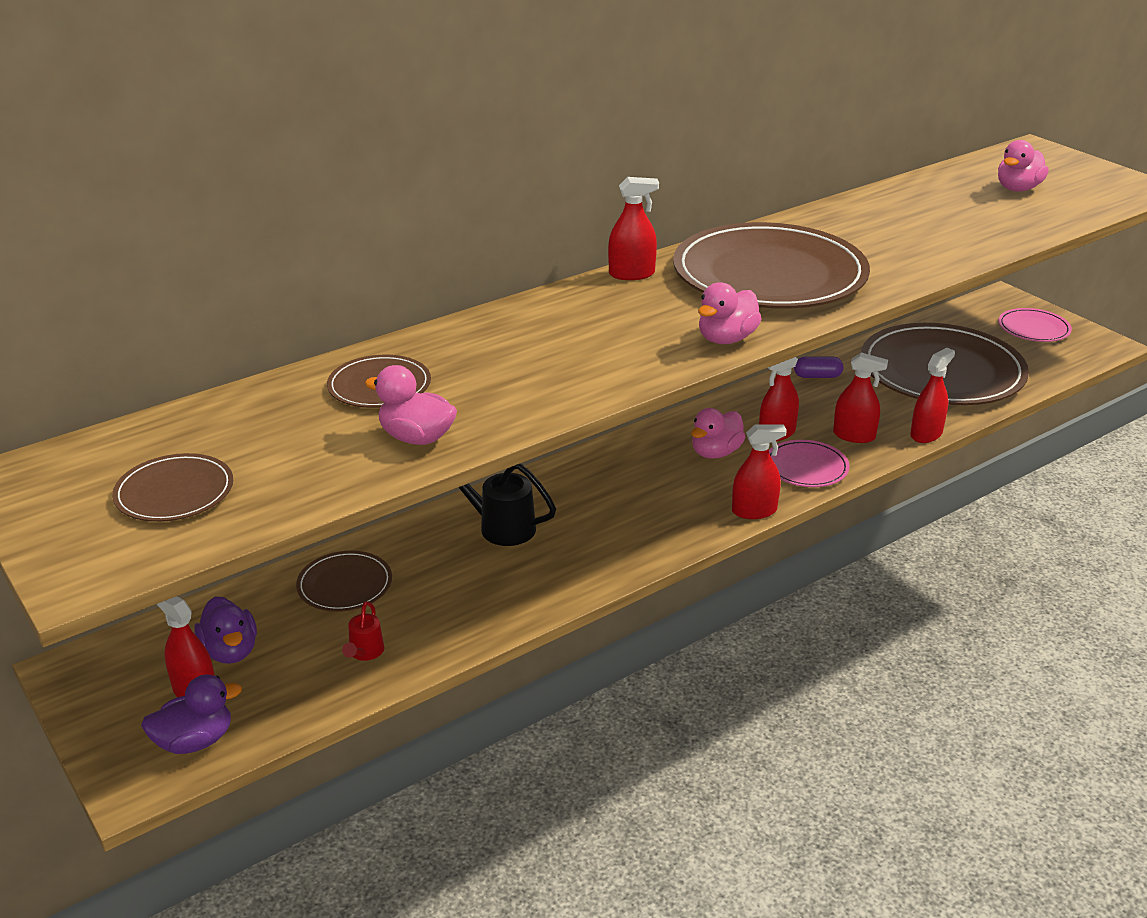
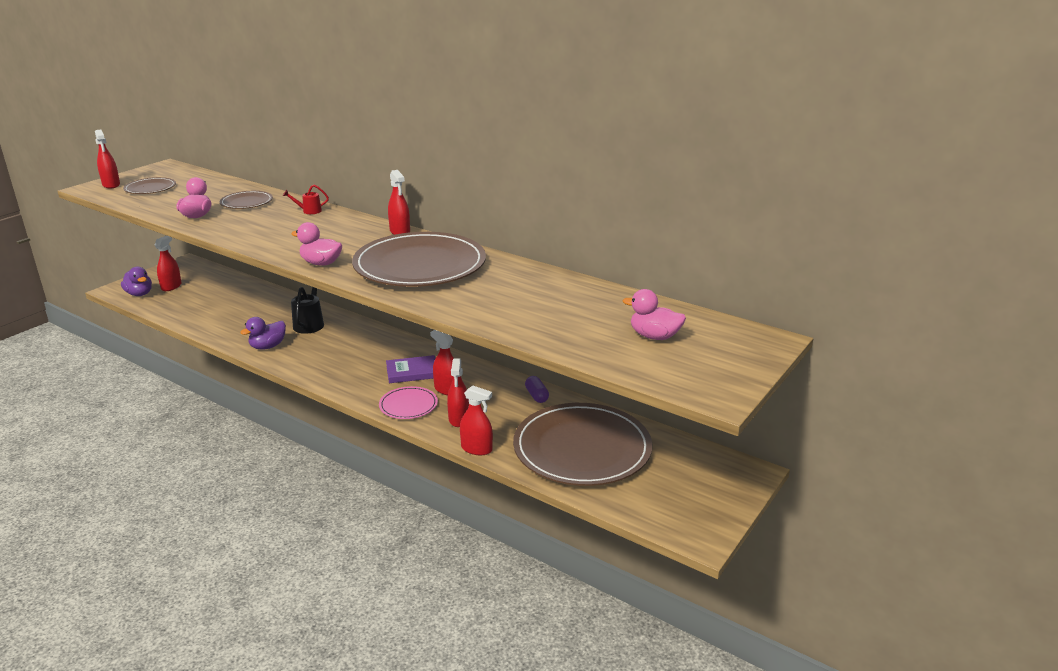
camera: 70 degrees right, 5 degrees down
purple duck [194,596,257,664] -> purple duck moved to [240,317,286,350]
brown plate [296,551,392,612] -> none
red watering can [342,601,384,661] -> red watering can moved to [283,185,329,214]
pink duck [691,408,745,459] -> purple book [386,355,435,383]
red spray bottle [732,424,787,519] -> red spray bottle moved to [95,129,120,189]
pink plate [998,308,1072,342] -> none

